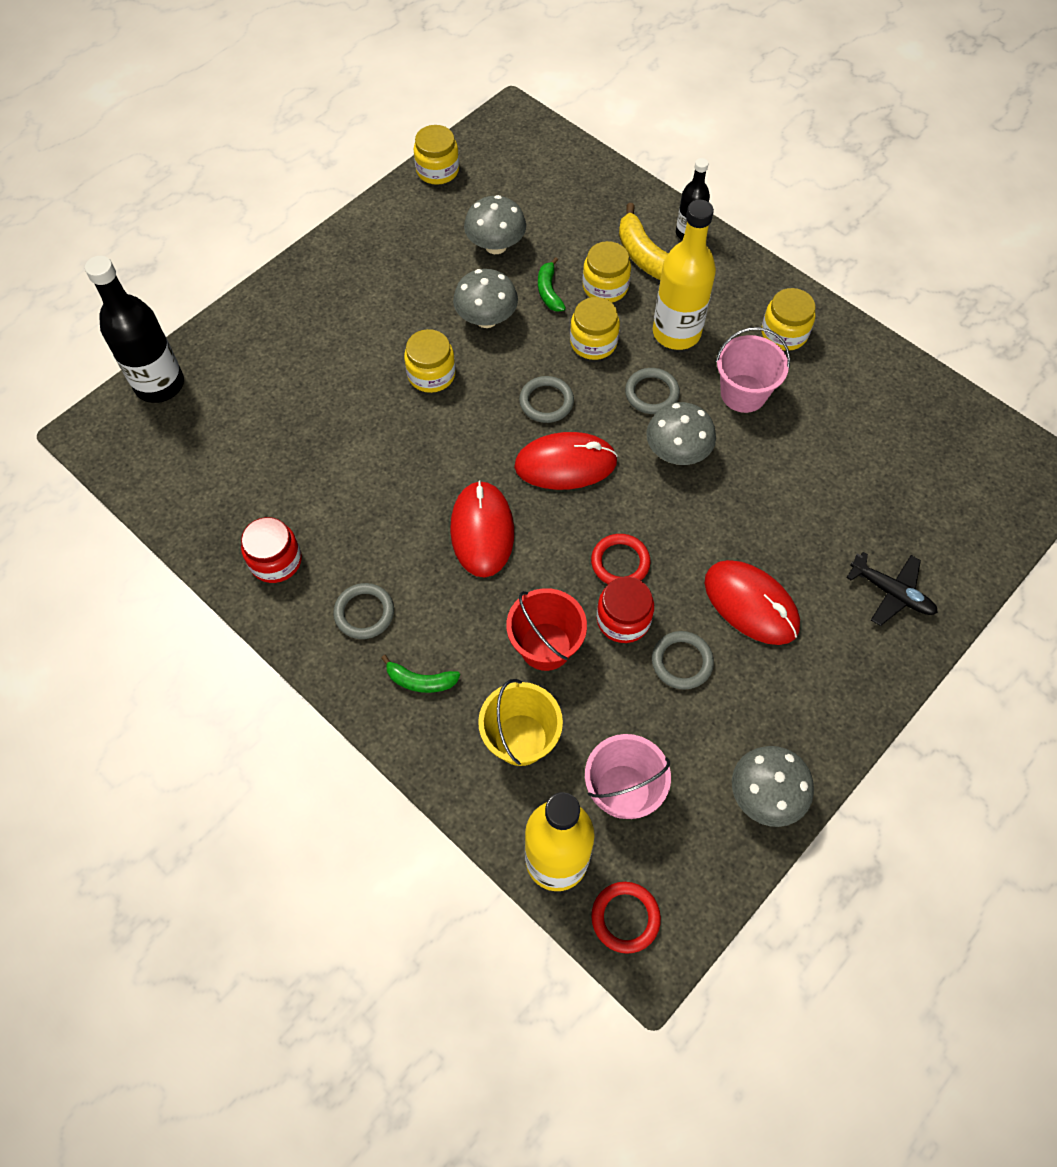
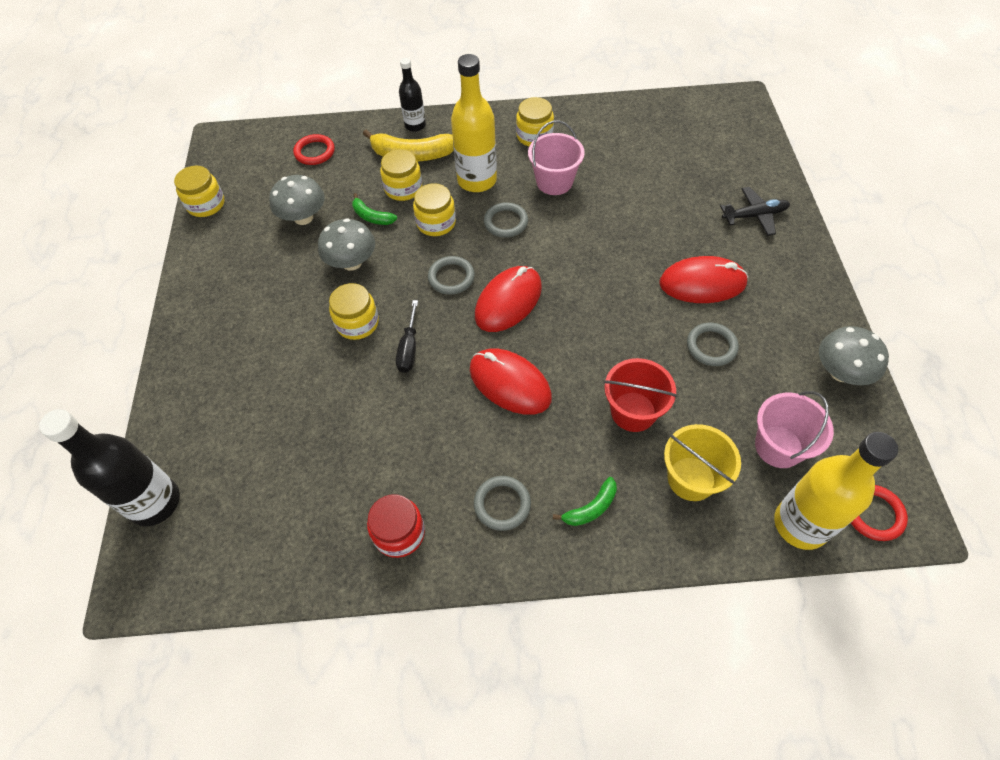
camera: 45 degrees left, 5 degrees down
red ring [591,534,650,584] -> red ring moved to [293,134,335,165]
red jar [597,577,654,643] -> none
grey mushroom [646,402,716,465] -> none
none -> black screwdriver [396,300,418,373]

